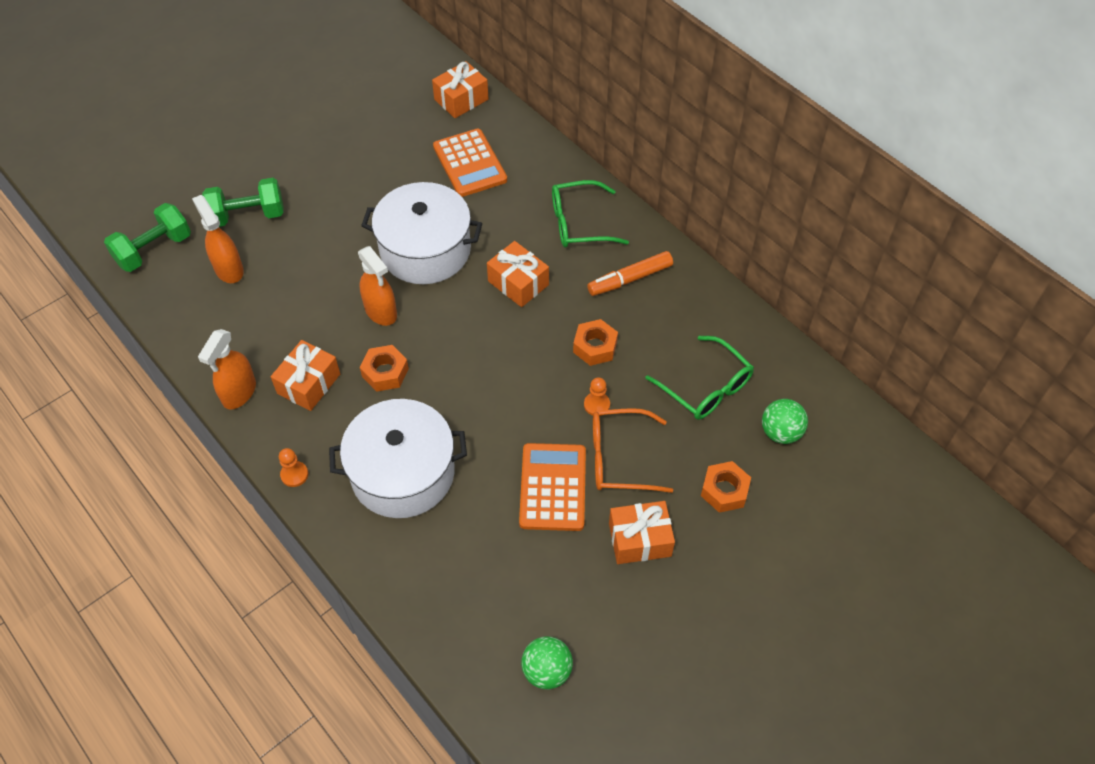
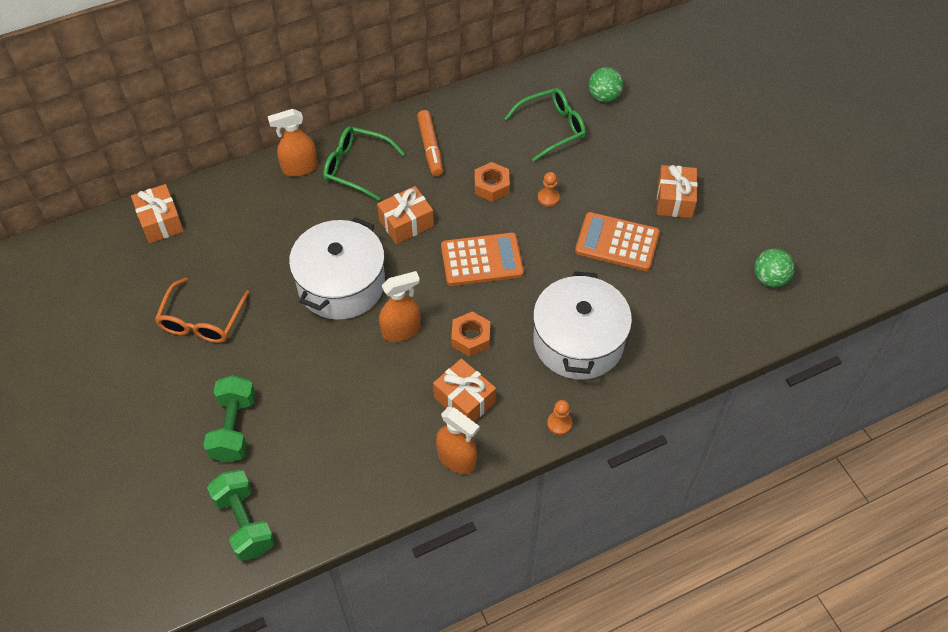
camera: 75 degrees left, 0 degrees up
orange spray bottle [192,195,244,283] -> orange spray bottle moved to [268,109,318,177]
orange calculator [433,129,507,197] -> orange calculator moved to [441,233,524,286]
green glasses [552,180,629,248] -> green glasses turned 105 degrees clockwise [323,126,405,201]
orange glasses [593,408,673,493] -> orange glasses moved to [155,278,250,343]
orange nut [701,461,751,513] -> none

